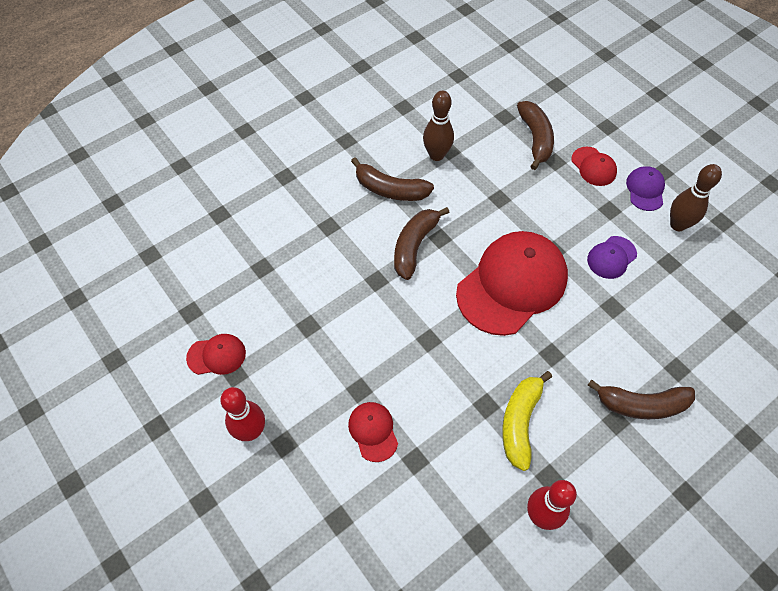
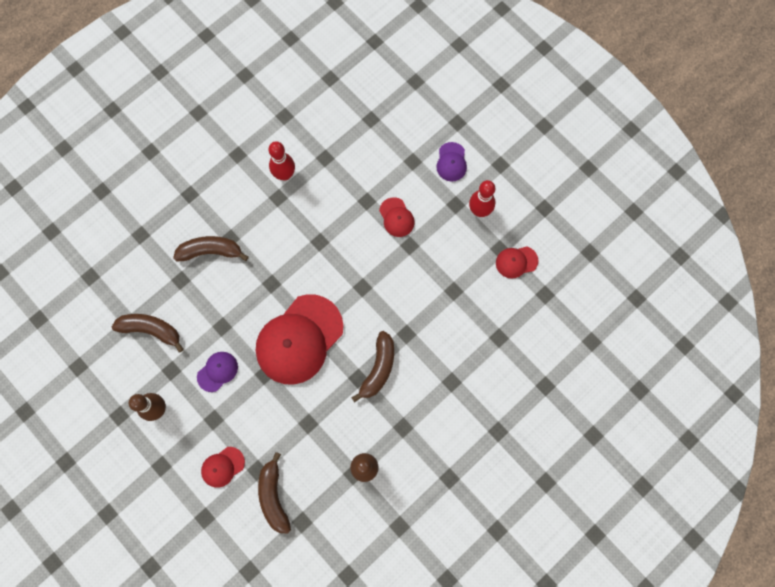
camera: 175 degrees right, 15 degrees up
brown banana [351,157,434,201] -> brown banana moved to [112,314,184,353]
yellow banana [502,371,552,471] -> none
red cap [571,147,617,186] -> red cap turned 90 degrees counterclockwise [201,447,245,488]
purple cap [626,166,665,211] -> purple cap moved to [436,142,467,182]

